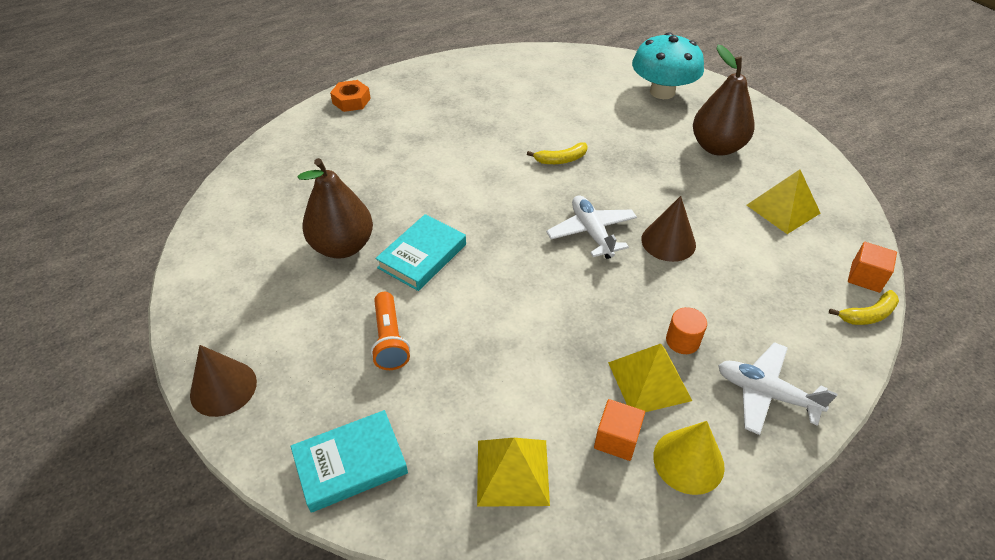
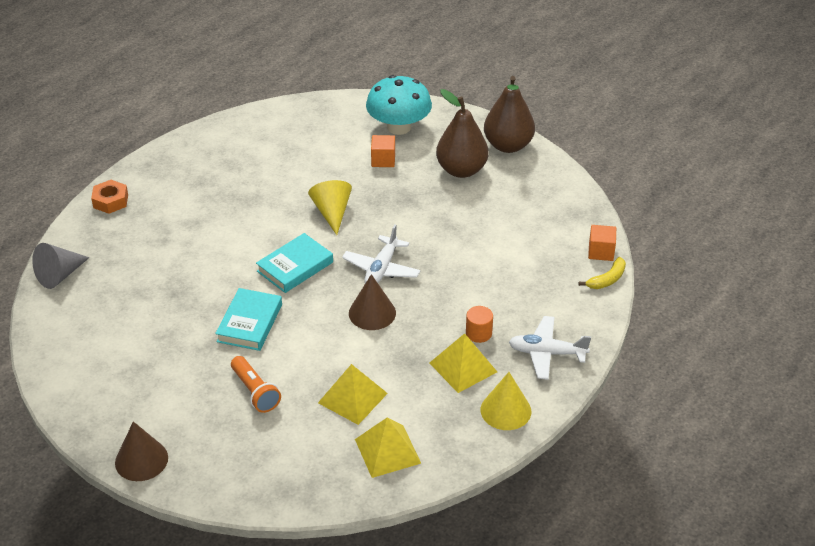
camera: 20 degrees left, 5 degrees down
turquoise book [291,410,408,513] -> turquoise book moved to [256,233,333,293]
brown pear [297,158,373,259] -> brown pear moved to [484,76,535,153]
yellow banana [527,142,588,164] -> yellow cone [308,180,352,235]
white plane [546,195,637,259] -> white plane turned 120 degrees counterclockwise [342,224,421,283]
orange cube [594,399,645,461] -> orange cube moved to [371,135,395,167]
brown cone [641,196,696,262] -> brown cone moved to [349,274,396,330]
yellow pyramid [747,169,821,234] -> yellow pyramid moved to [318,364,388,425]
none -> grey cone [32,243,90,289]

